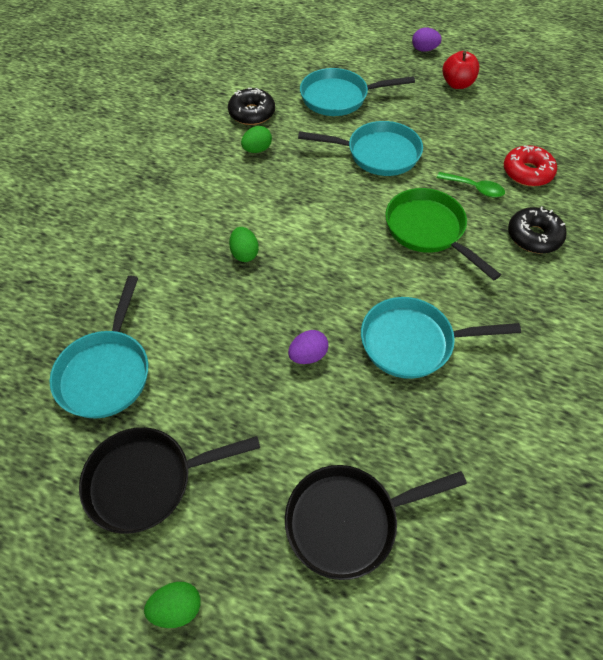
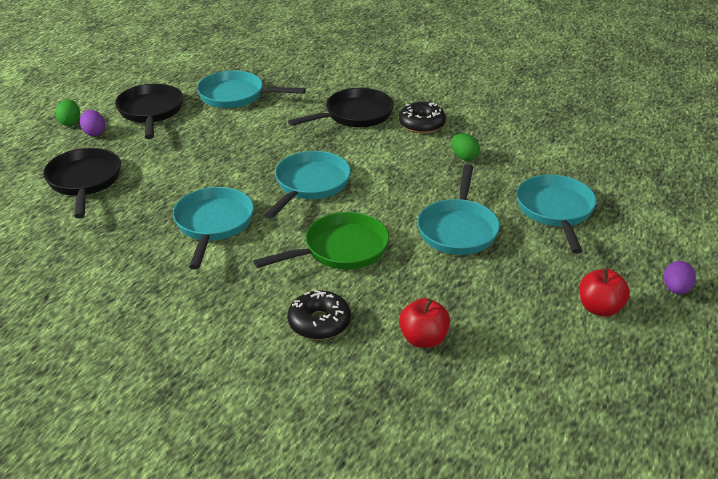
camera: 95 degrees right, 20 degrees down
black donut [228,88,275,125] -> black donut moved to [399,102,446,134]
green egg [229,227,259,262] -> none
purple egg [288,330,329,364] -> purple egg moved to [80,110,105,136]
green spoon [437,172,505,198] -> none
red donut [504,145,557,187] -> red apple [399,298,450,348]
none -> turquoise pan [264,151,351,219]
none -> black pan [288,88,394,127]

